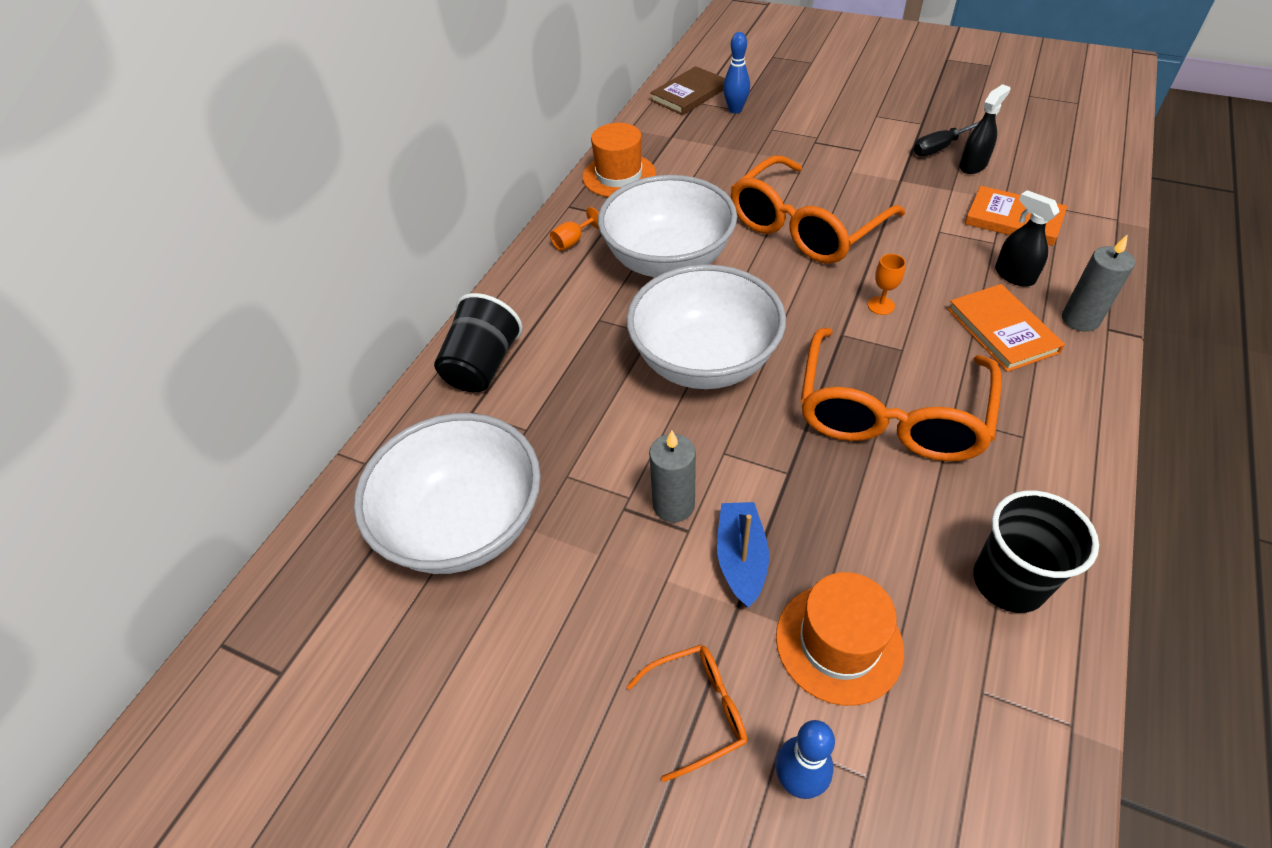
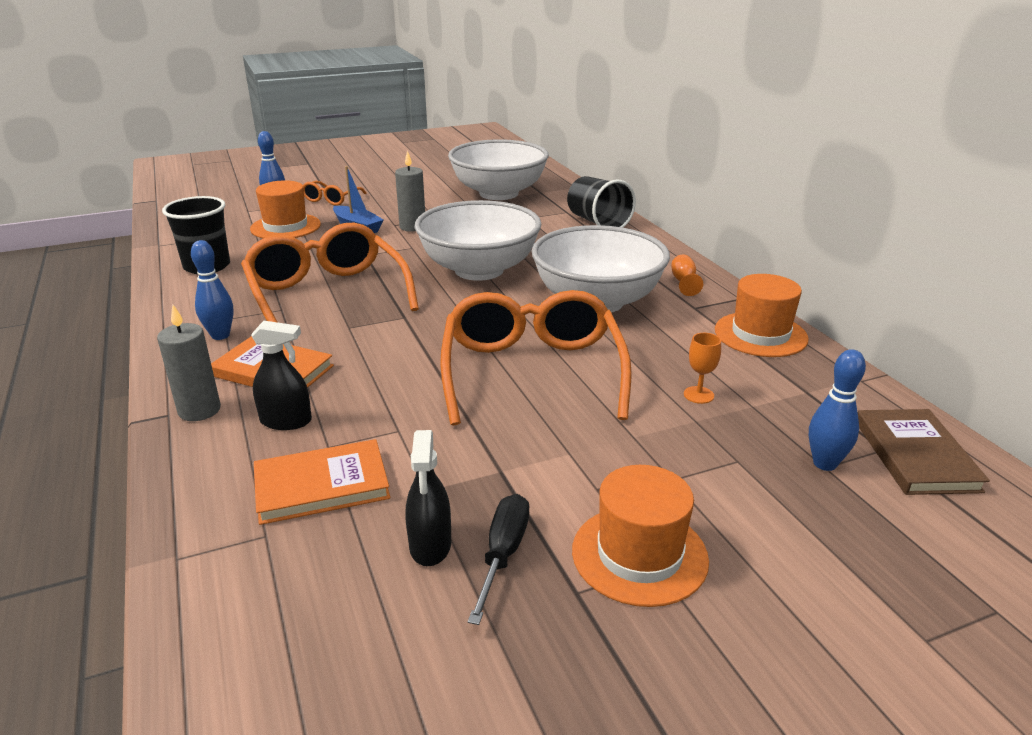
camera: 130 degrees right, 20 degrees down
orange goblet [868,254,906,315] -> orange goblet moved to [684,333,721,404]
none -> blue bowling pin [191,240,233,340]
none -> orange hat [572,465,709,607]

